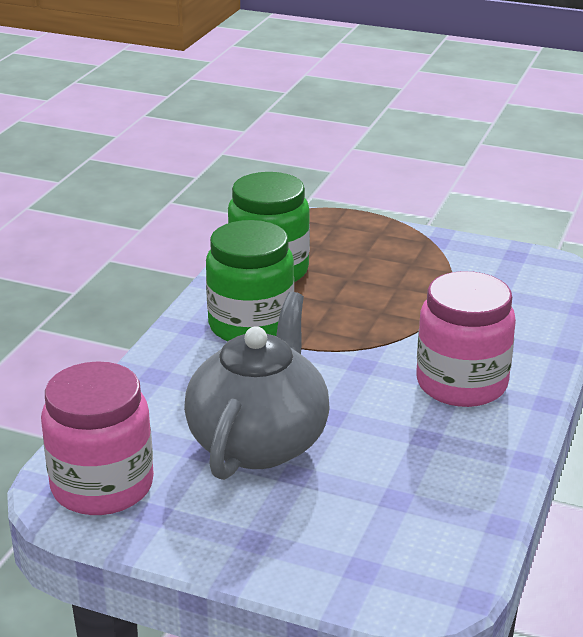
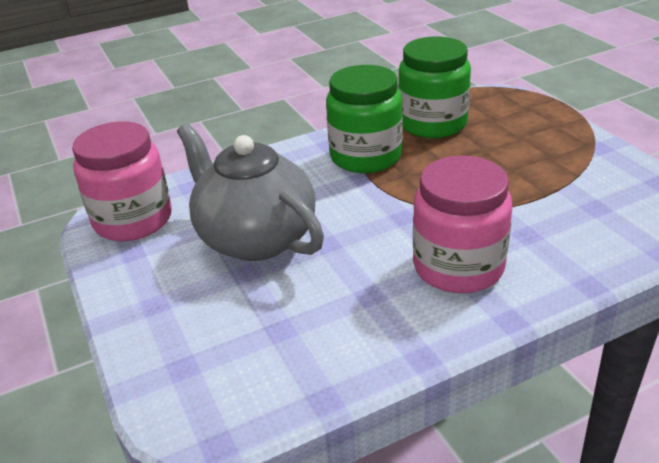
camera: 45 degrees right, 5 degrees up
grey teapot [184,292,329,480] -> grey teapot turned 105 degrees counterclockwise [177,123,324,261]

